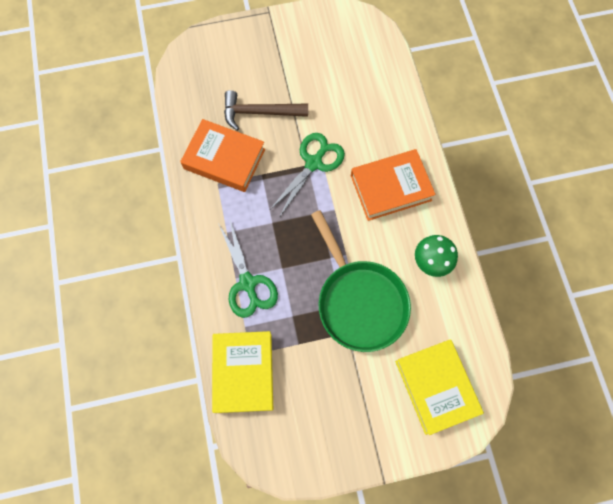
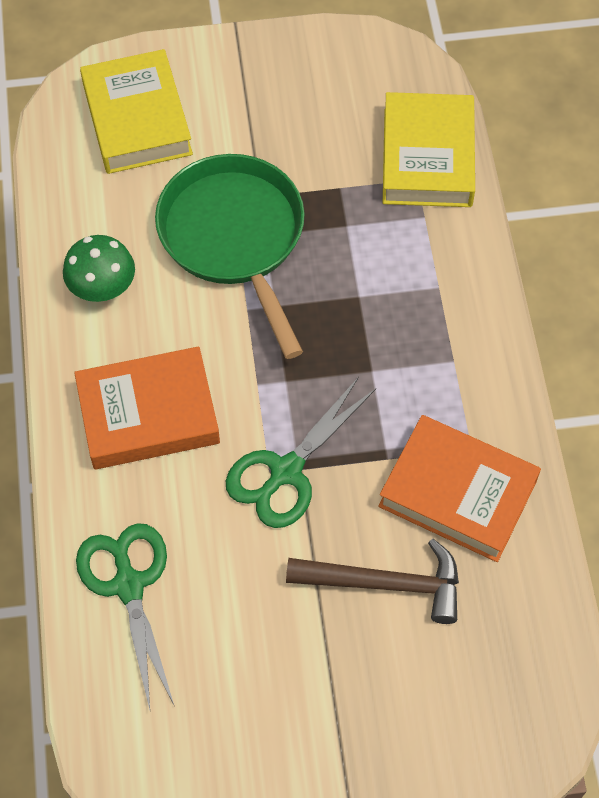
camera: 175 degrees left, 10 degrees down
green scissors [218,220,278,318] -> green scissors moved to [76,523,175,710]

